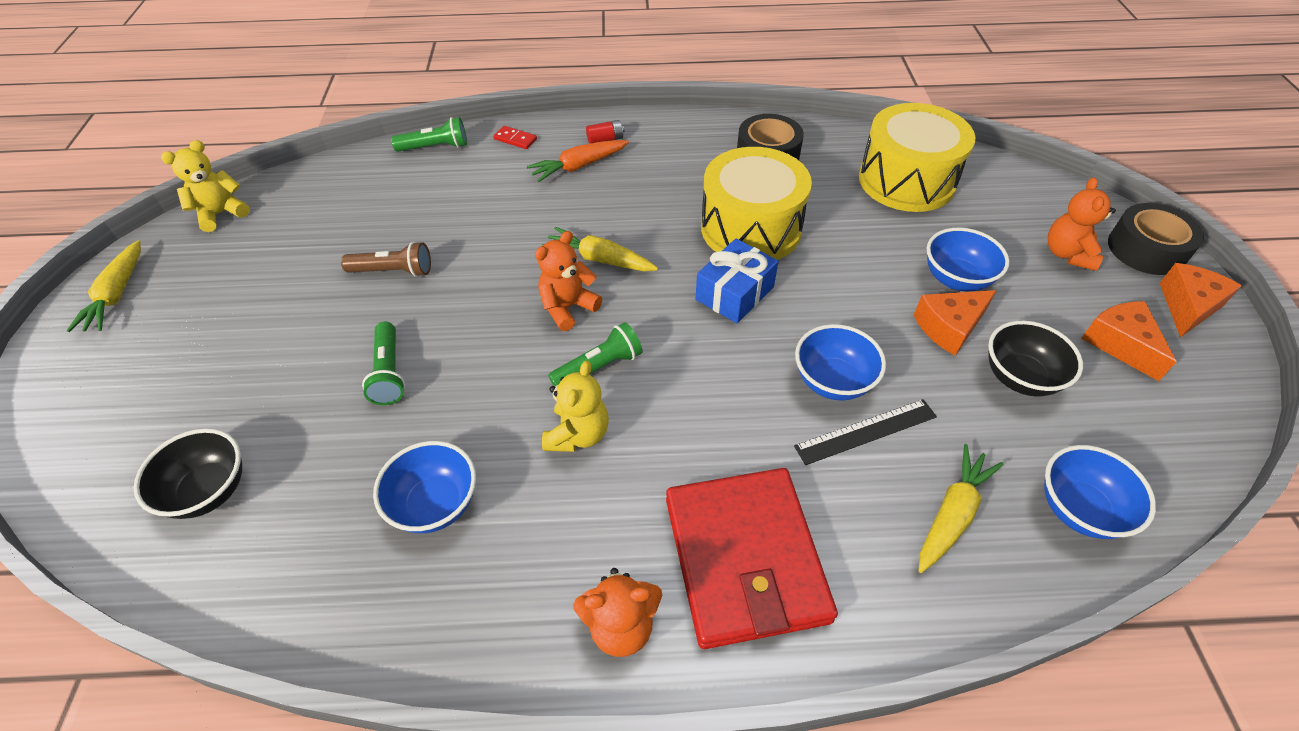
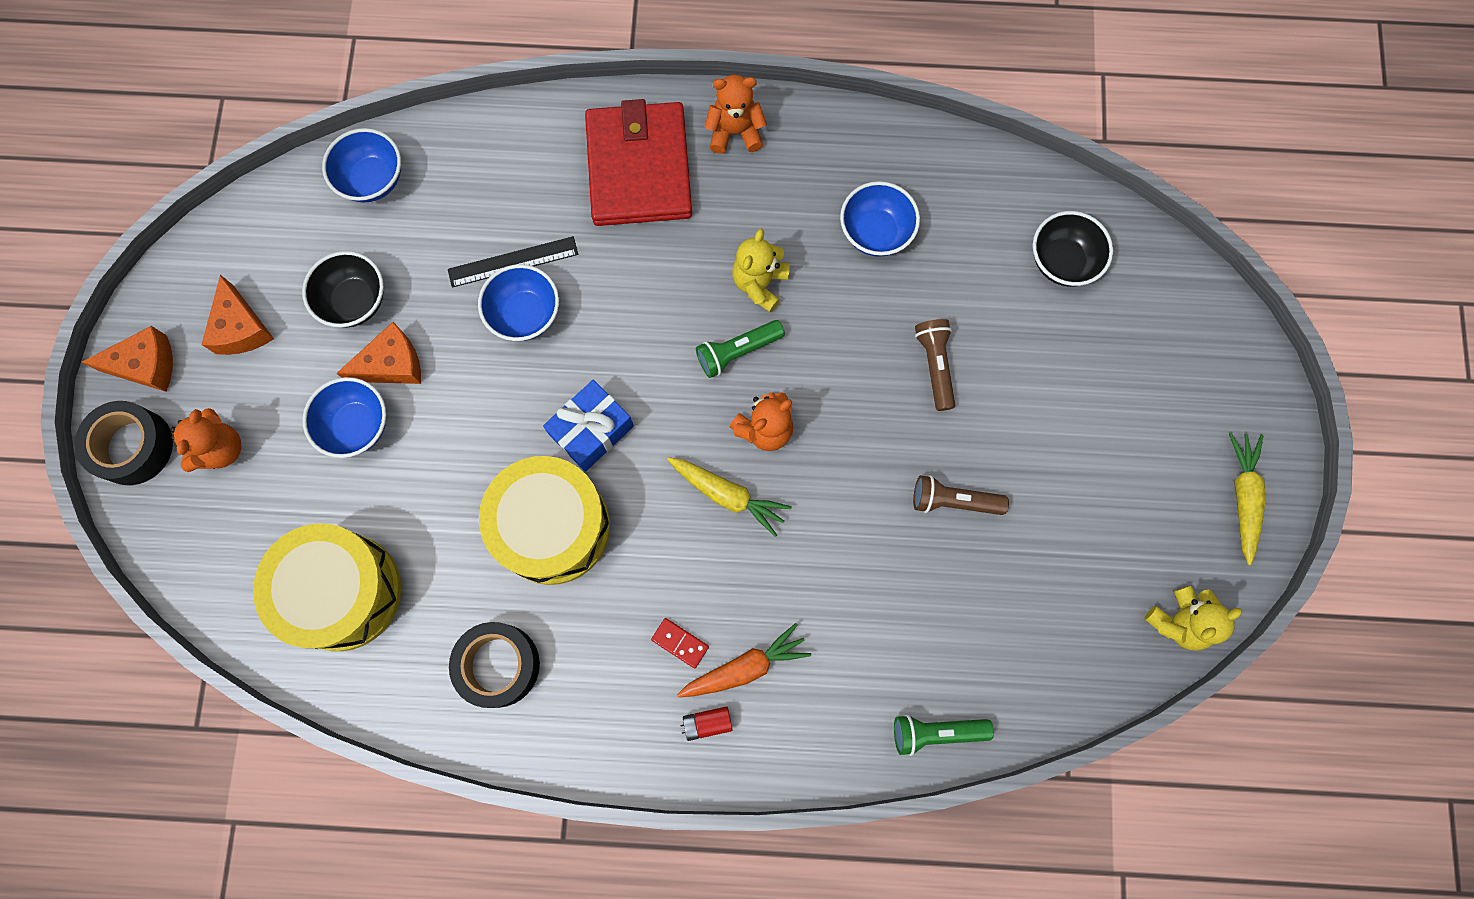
camera: 175 degrees left, 25 degrees up
green flashlight [362,322,405,405] -> brown flashlight [915,319,955,411]
red domino [493,126,537,149] -> red domino moved to [651,618,709,668]
yellow carrot [919,444,1003,573] -> none
orange cheese [1159,263,1242,337] -> orange cheese turned 135 degrees counterclockwise [82,326,173,392]

